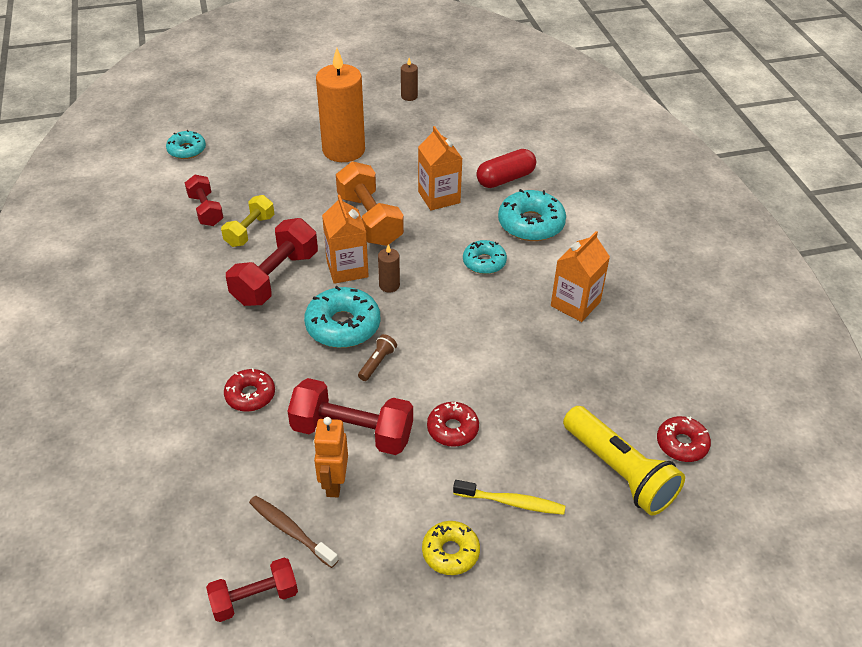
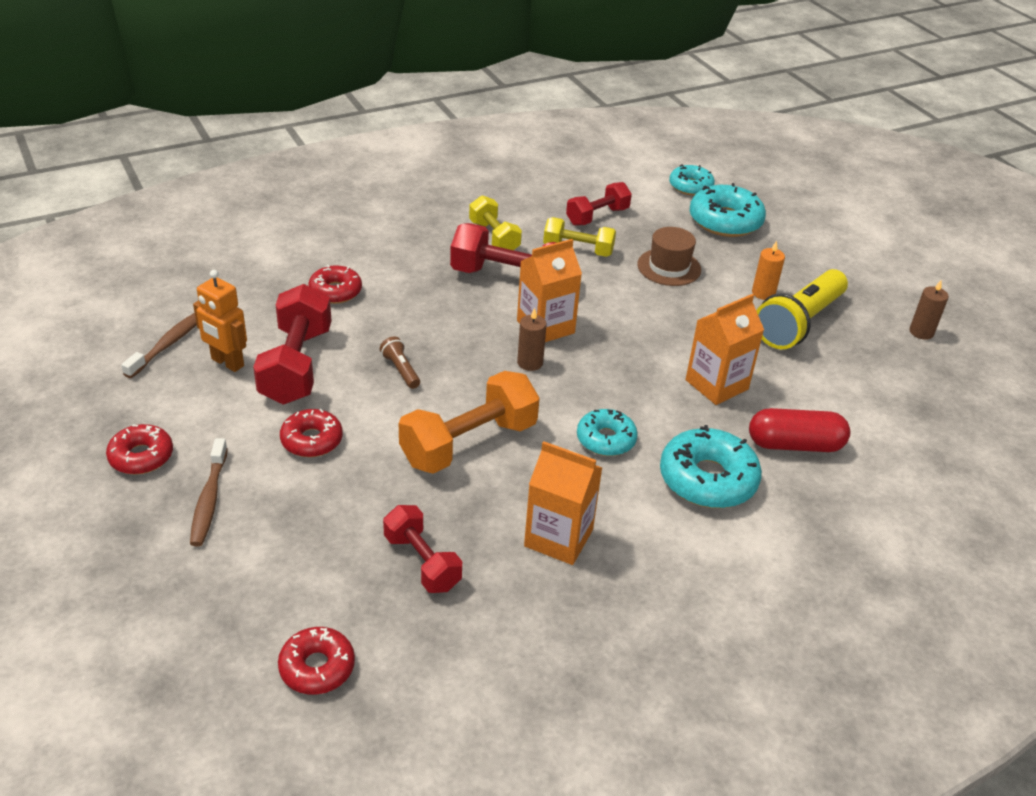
camera: 75 degrees right, 5 degrees down
red dumbbell [206,557,298,622] -> red dumbbell moved to [383,505,462,593]
turquoise donut [304,286,380,348] -> turquoise donut moved to [690,183,766,237]
orange robot [313,417,348,497] -> orange robot turned 135 degrees counterclockwise [193,270,247,372]
orange candle [316,48,365,162] -> orange candle [752,241,785,300], size x0.42
orange dumbbell [336,161,404,246] -> orange dumbbell moved to [399,371,540,474]
brown flashlight [358,334,397,381] -> brown flashlight turned 135 degrees counterclockwise [380,336,420,389]
yellow donut [422,521,480,575] -> red donut [106,424,173,474]
yellow toothbrush [453,480,565,515] -> brown toothbrush [190,438,228,546]
red capsule [476,149,536,188] -> red capsule turned 45 degrees counterclockwise [749,408,850,452]
yellow flashlight [563,406,685,516] -> yellow flashlight moved to [756,269,848,349]
none -> yellow dumbbell [469,195,522,250]
none -> brown hat [637,227,701,286]

